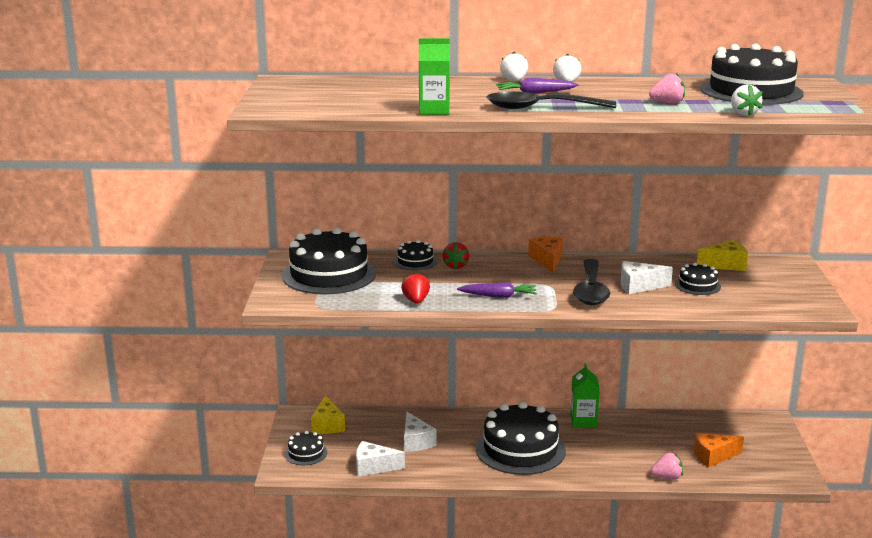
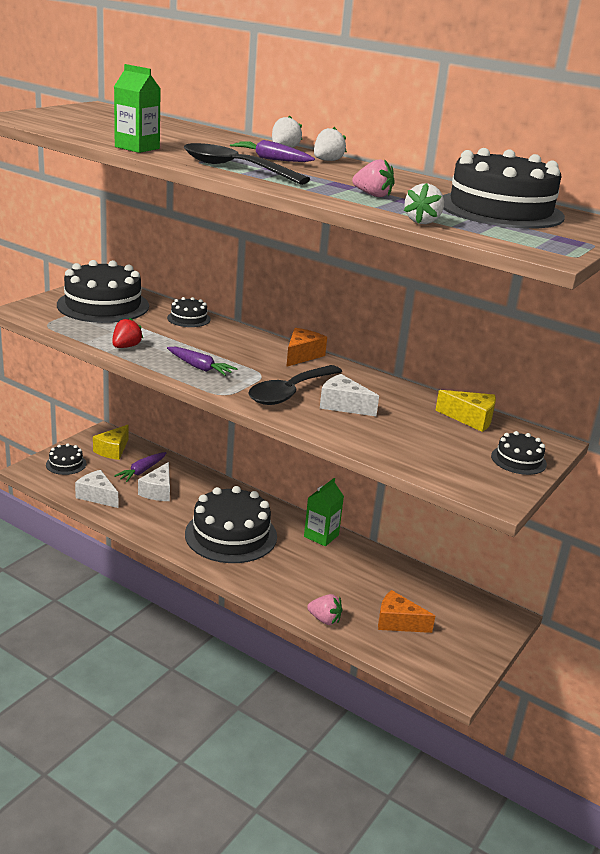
camera: 30 degrees right, 5 degrees up
red strawberry [442,242,469,270] -> none
black cake [675,263,721,295] -> black cake moved to [491,431,547,475]
none -> purple carrot [114,452,166,482]

